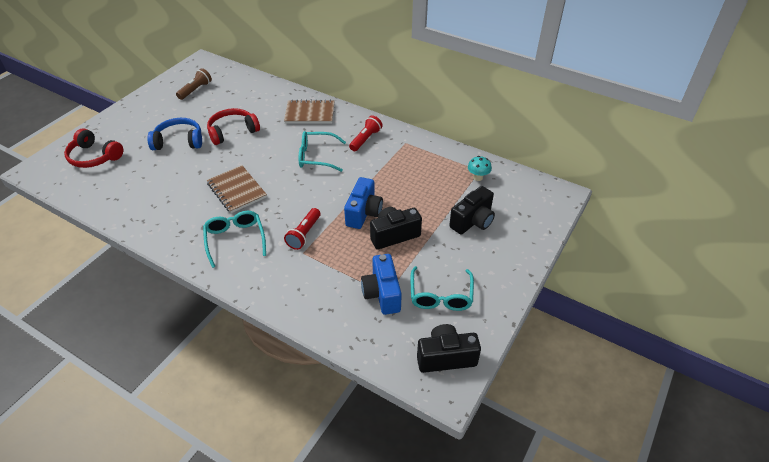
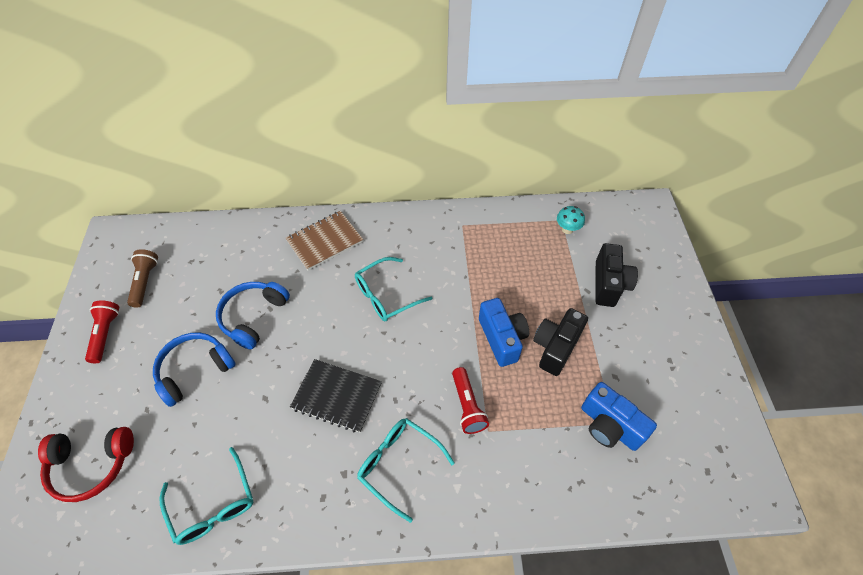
camera: 35 degrees left, 10 degrees up
red headphones [207,108,260,145] -> blue headphones [216,282,290,350]
brown notebook [207,165,267,213] -> black notebook [290,359,382,433]
red flashlight [349,115,383,151] -> red flashlight moved to [85,300,119,363]
turquoise glasses [411,266,474,311] -> turquoise glasses moved to [160,447,253,545]
black camera [417,324,481,373] -> none

